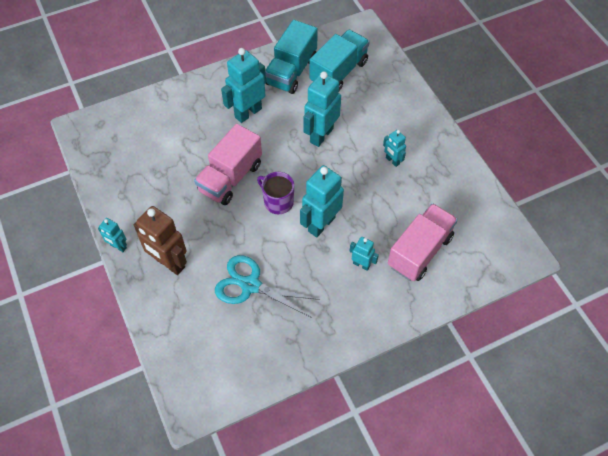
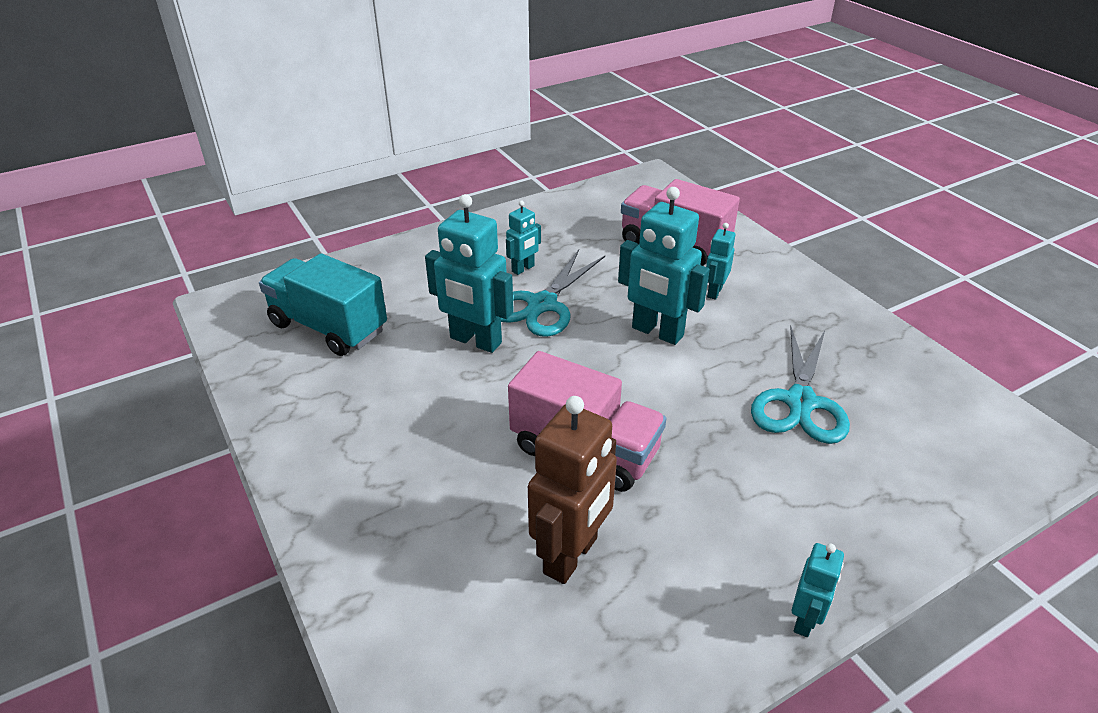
camera: 95 degrees left, 20 degrees down
brown robot [134,206,187,275] -> brown robot moved to [528,396,617,584]
turquoise robot [221,48,266,123] -> none
purple mug [257,172,294,214] -> none
turquoise truck [265,20,318,94] -> none
none -> turquoise scissors [501,250,605,337]

